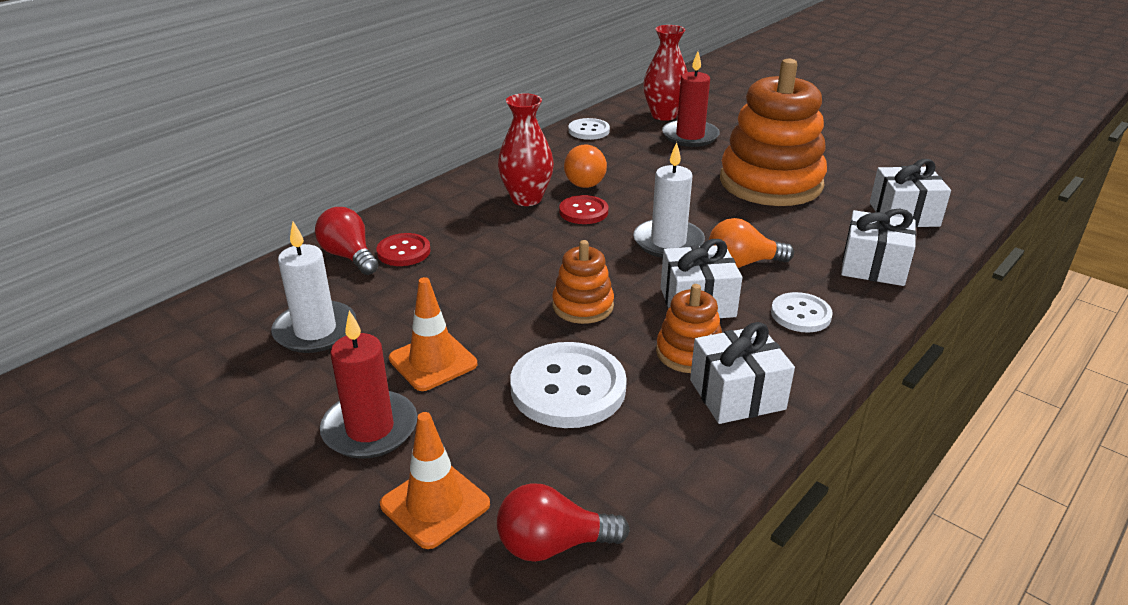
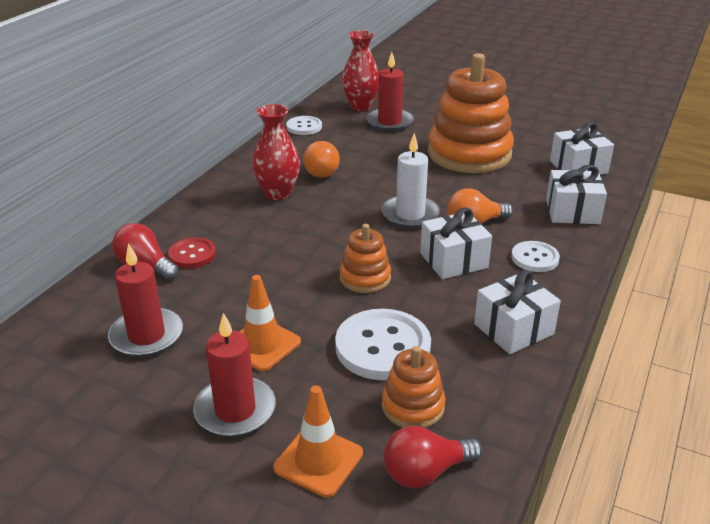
camera: 15 degrees left, 0 degrees up
white candle [271,222,357,353] -> red candle [108,243,183,357]
red button [559,195,608,224] -> none
orange stacking toy [656,284,722,373] -> orange stacking toy moved to [382,346,446,428]

